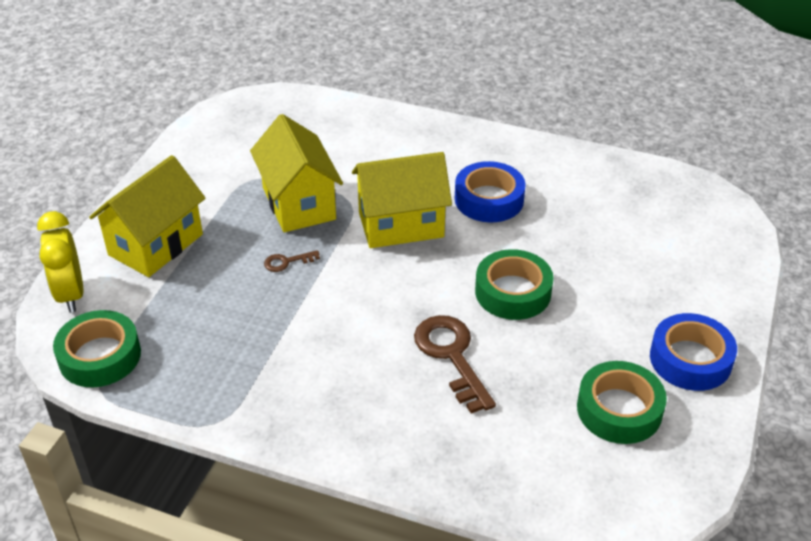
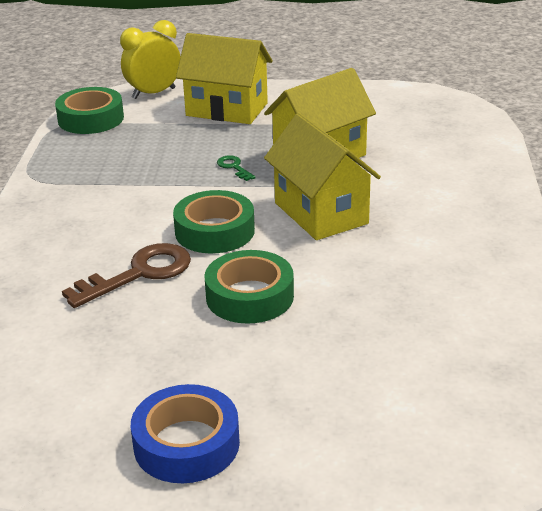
camera: 75 degrees right, 10 degrees down
brown key [264,250,320,272] -> green key [217,155,256,181]
blue tape [455,161,526,222] -> none
green tape [577,361,667,444] -> green tape moved to [173,190,255,253]

